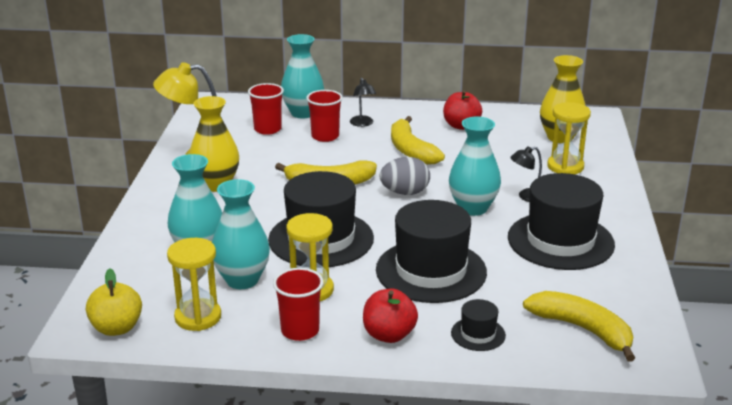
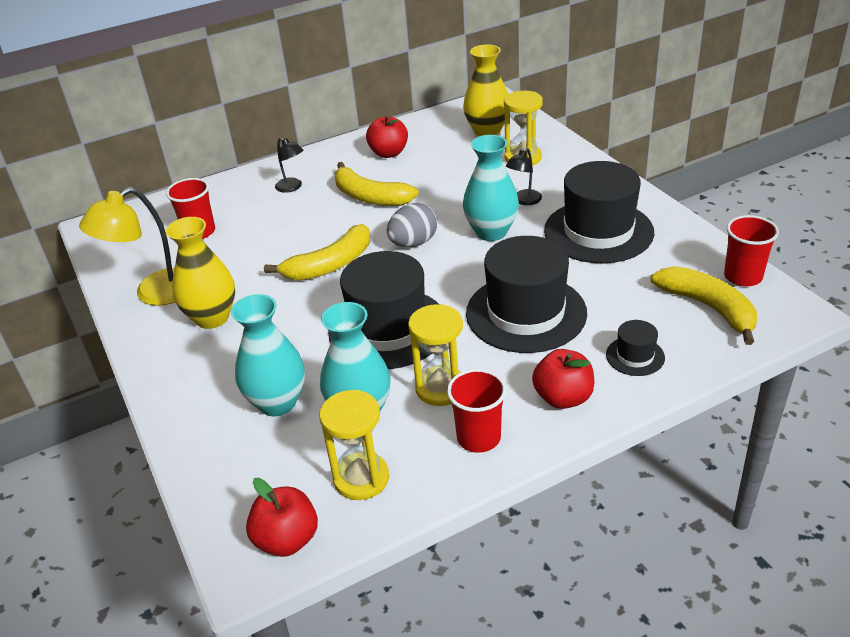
camera: 30 degrees left, 10 degrees up
yellow apple [86,268,142,336] -> red apple [246,478,318,557]
turquoise vase [281,34,324,118] -> none
red cup [306,90,343,142] -> red cup moved to [724,215,779,286]
yellow banana [523,291,635,362] -> yellow banana turned 45 degrees clockwise [650,266,757,345]

